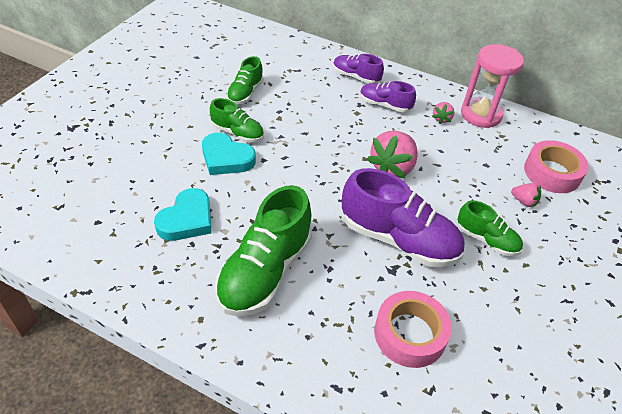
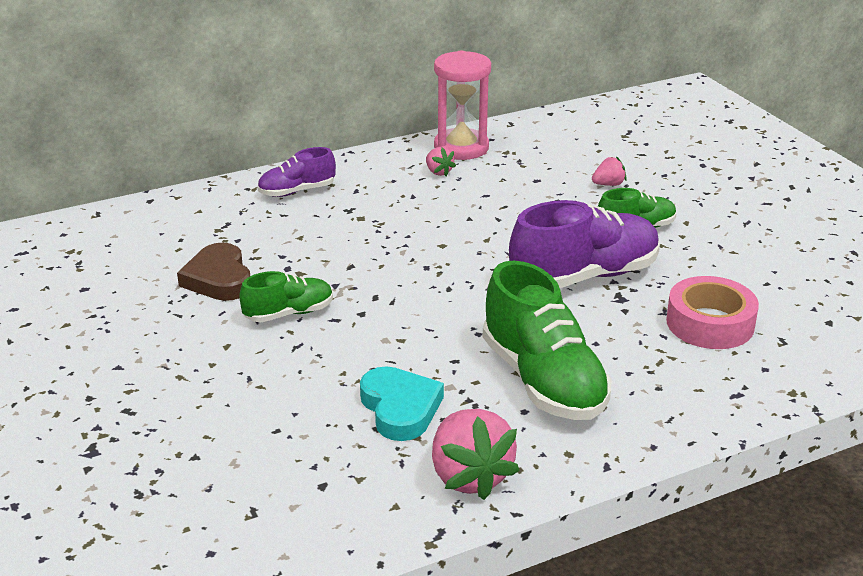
camera: 50 degrees left, 15 degrees down
turquoise heart [202,133,256,175] -> none
green shoe [227,56,263,104] -> brown heart [177,243,250,301]
purple shoe [360,81,416,113] -> none
pink strawberry [367,131,418,178] -> pink strawberry moved to [432,409,520,500]
pink tape [524,140,589,193] -> none

